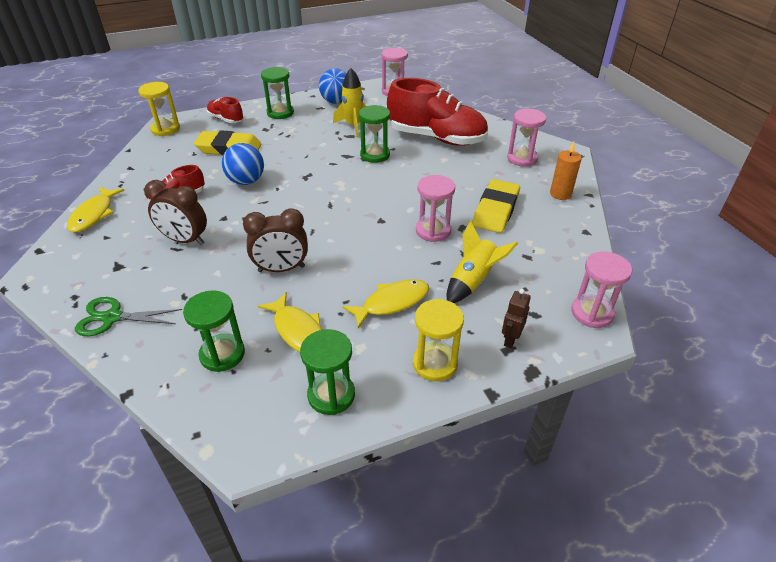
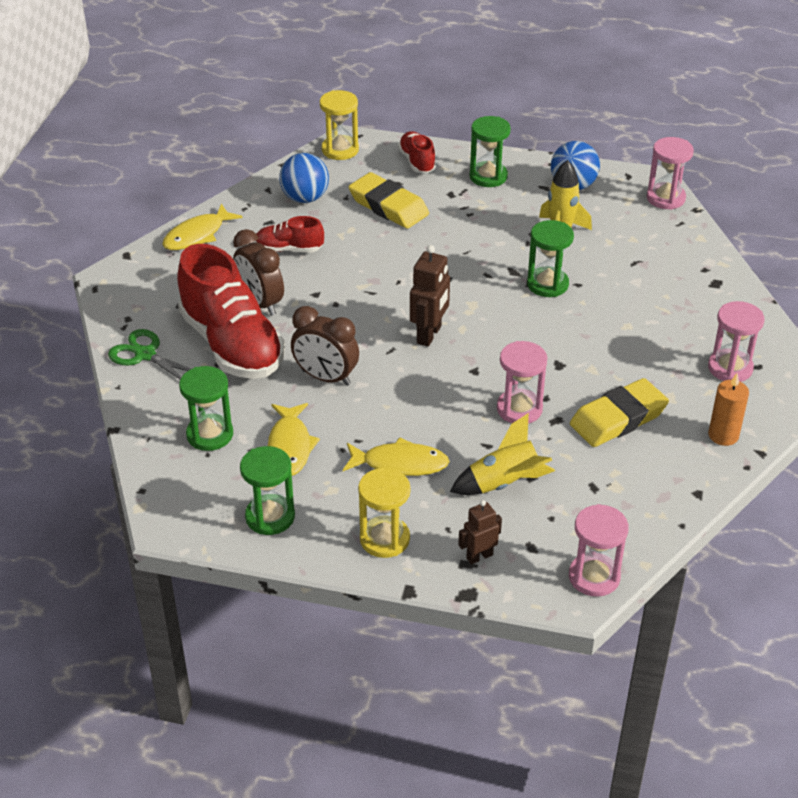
camera: 35 degrees right, 0 degrees up
blue ball [222,143,264,185] -> blue ball moved to [279,153,329,203]
red shoe [387,78,488,146] -> red shoe moved to [177,244,285,379]
none -> brown robot [410,245,450,347]

